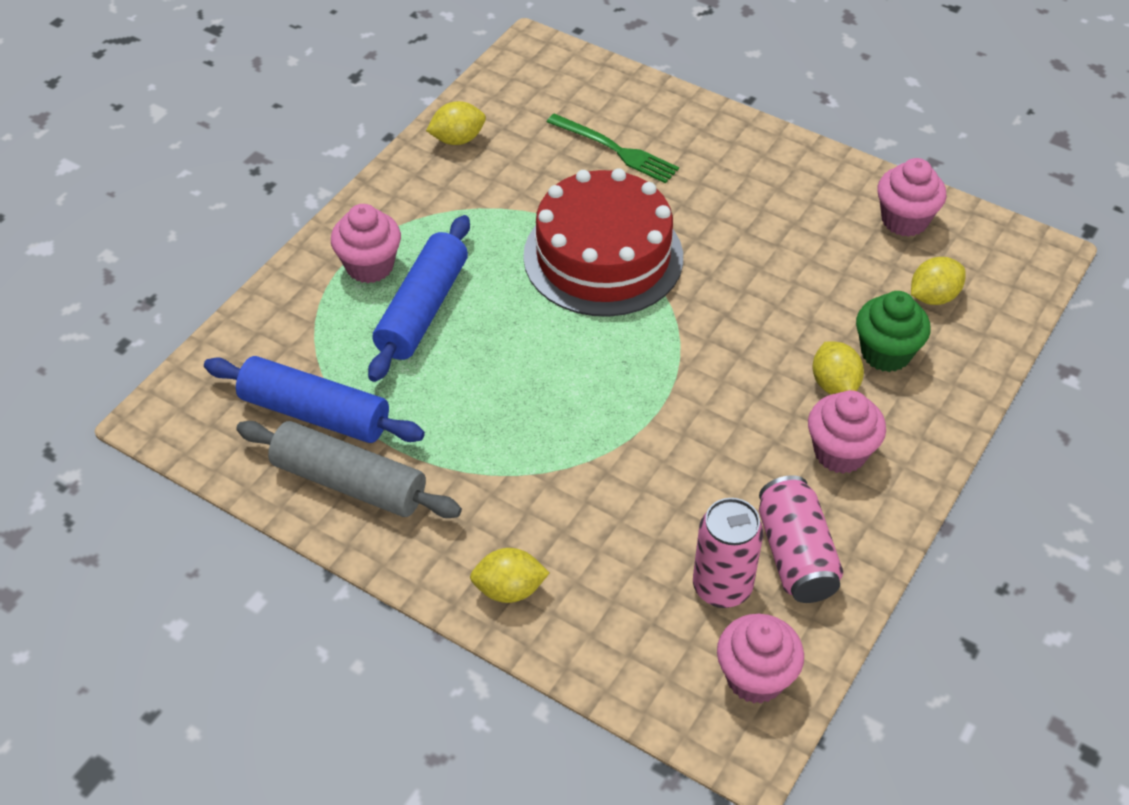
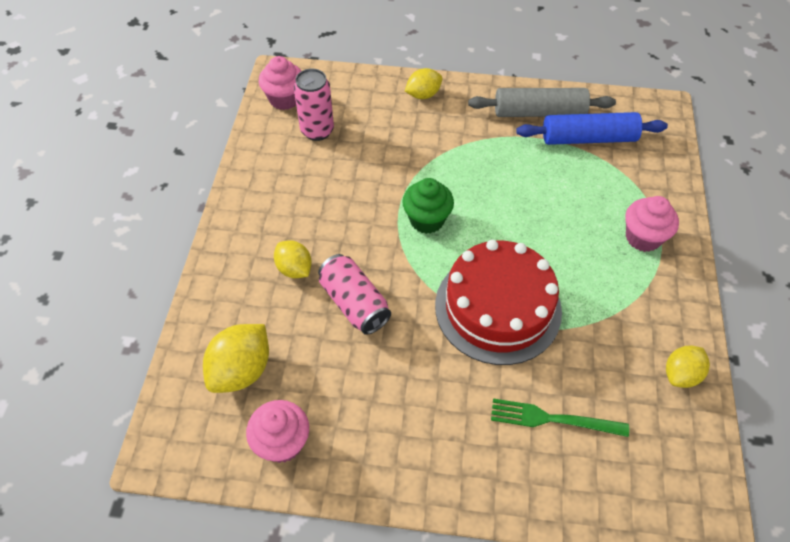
camera: 155 degrees right, 5 degrees up
blue rolling pin [368,215,470,382] -> none
pink can [759,475,843,603] -> pink can moved to [318,254,391,335]
pink cupcake [808,390,886,474] -> none
green cupcake [856,291,930,372] -> green cupcake moved to [402,178,454,234]
yellow lemon [911,257,965,305] -> yellow lemon [203,324,269,393], size x1.54

